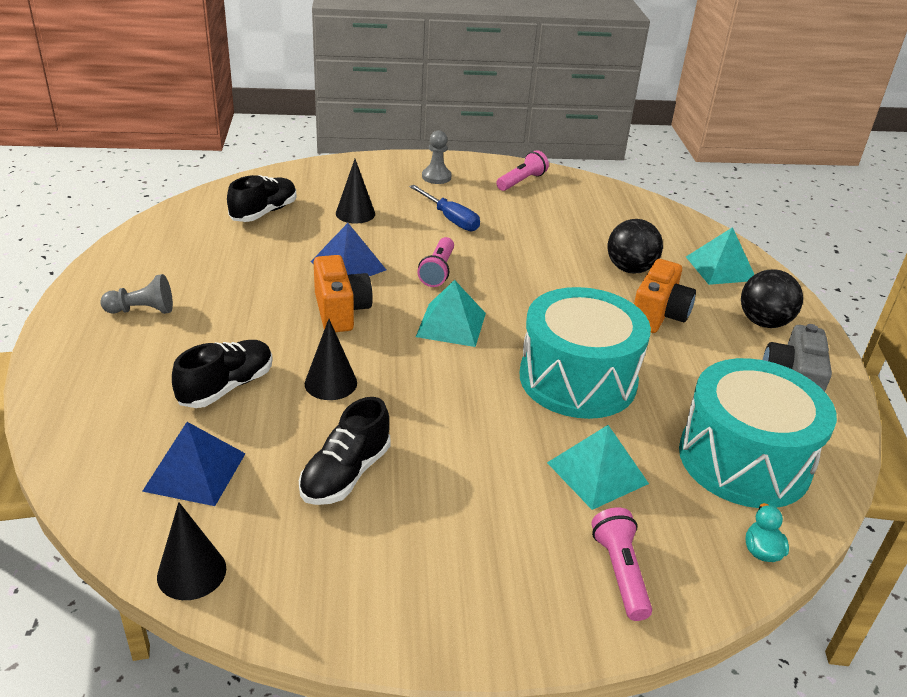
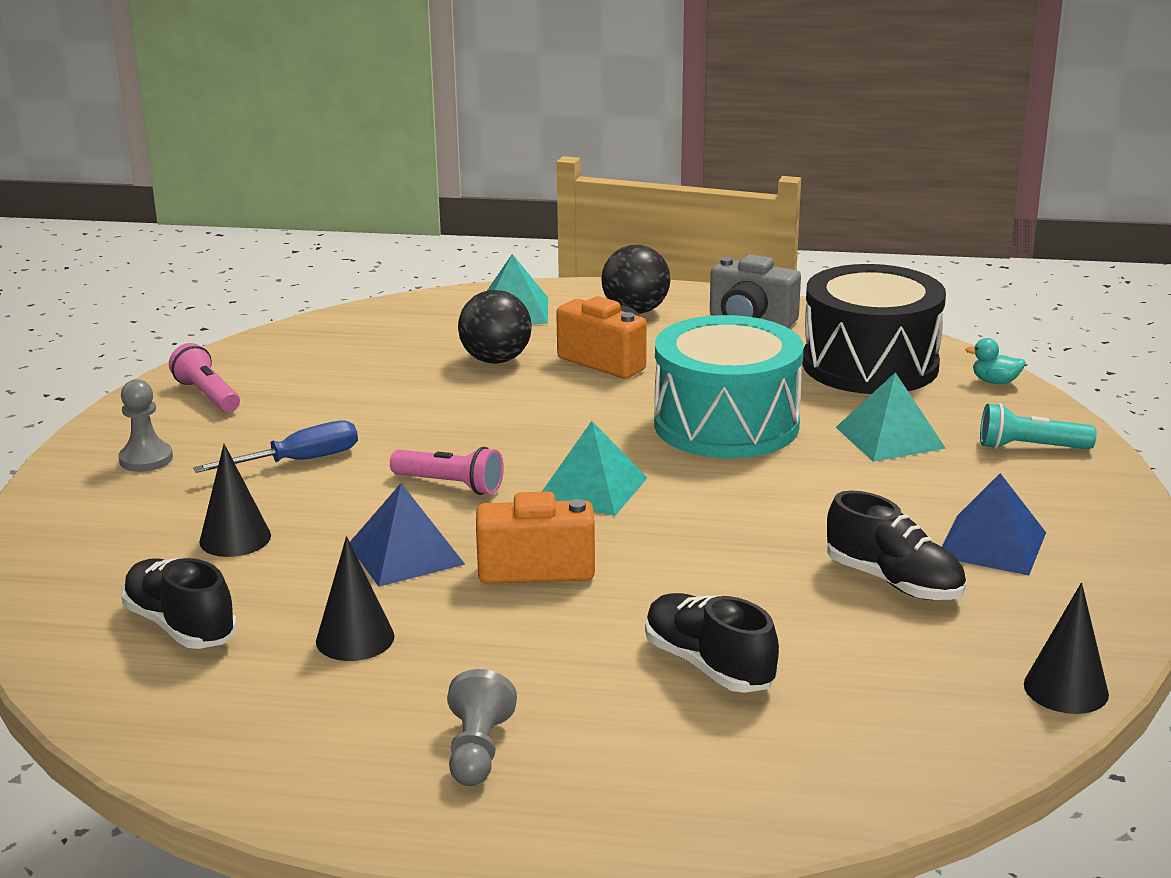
camera: 75 degrees left, 10 degrees down
blue pyramid [142,422,246,506] -> blue pyramid moved to [942,473,1046,576]
black cone [305,319,357,400] -> black cone moved to [316,536,395,661]
pink flashlight [591,508,652,621] -> turquoise flashlight [980,403,1097,449]
turquoise drum [679,358,837,508] -> black drum [802,264,946,394]

